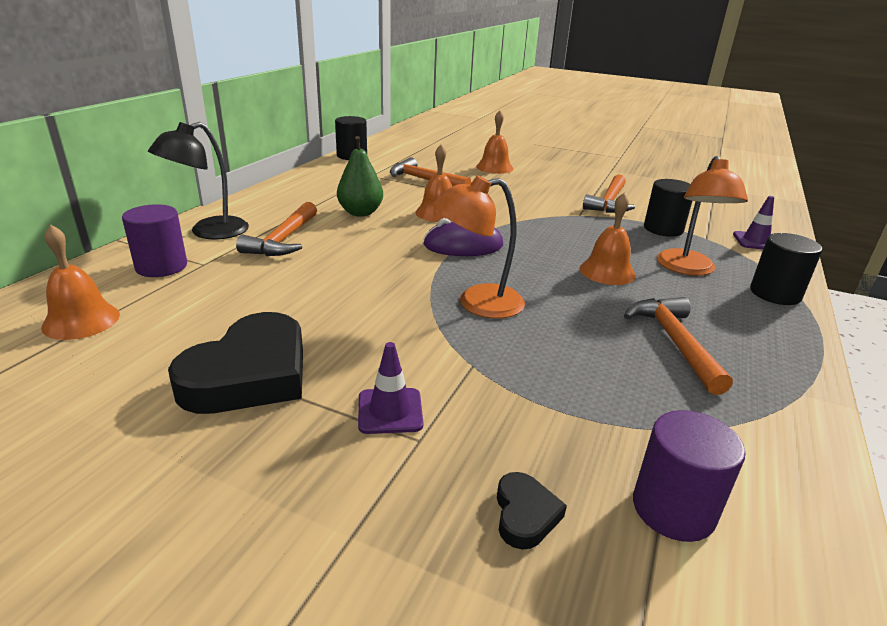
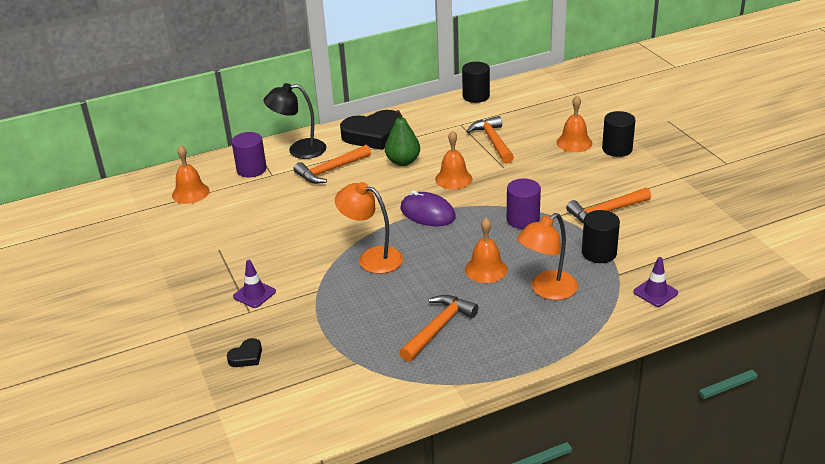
camera: 45 degrees right, 5 degrees up
black heart [168,312,303,414] -> black heart moved to [340,110,402,150]
purple cylinder [633,410,745,542] -> purple cylinder moved to [507,178,541,229]
black cylinder [750,233,823,305] -> black cylinder moved to [602,111,635,157]

